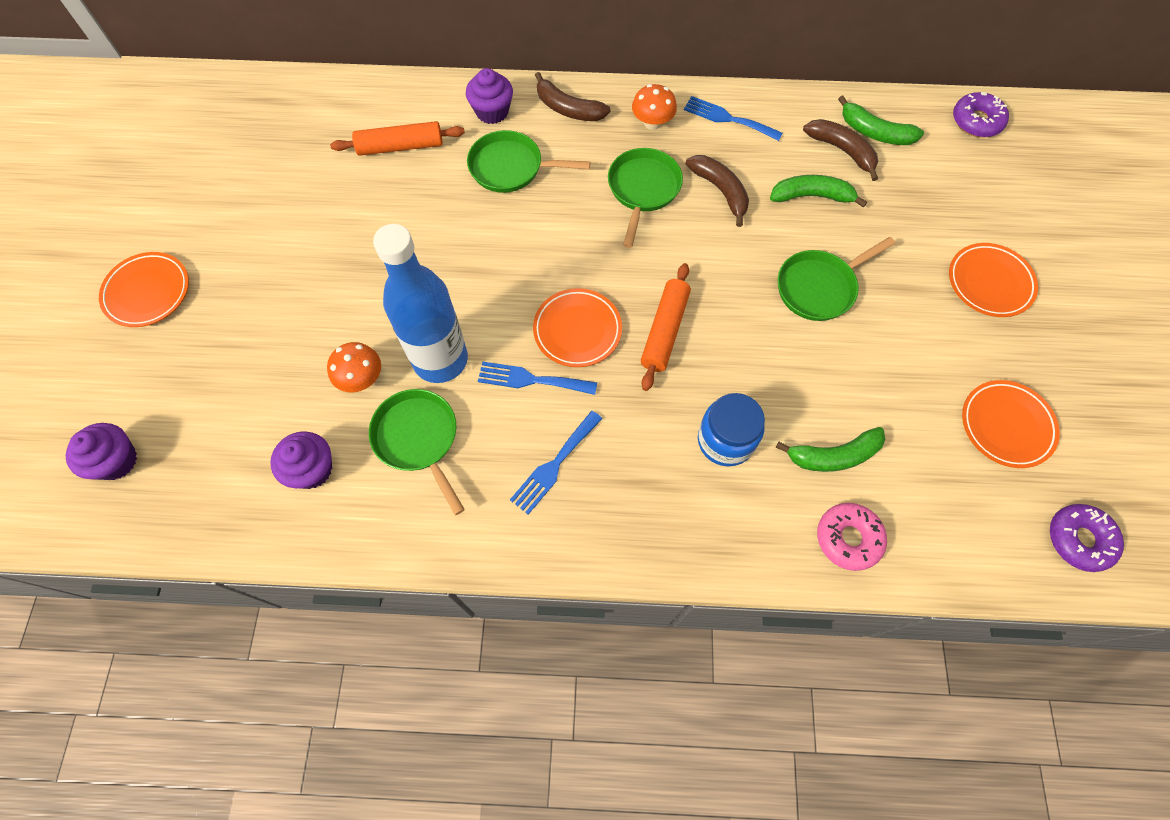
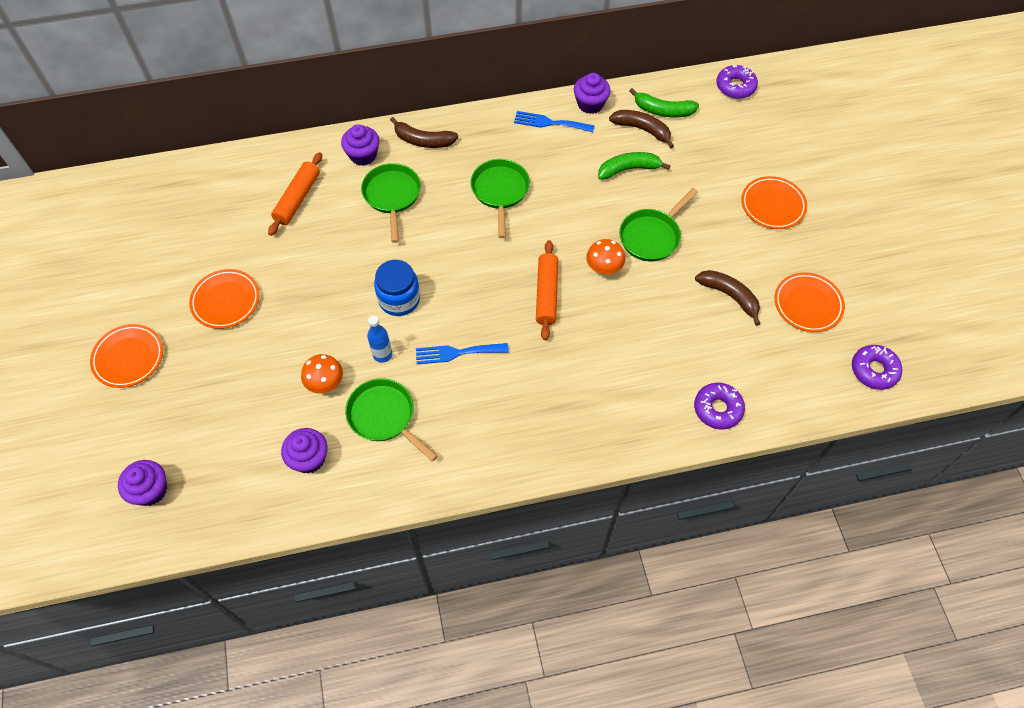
camera: 15 degrees left, 5 degrees down
orange rolling pin [330,121,465,156] -> orange rolling pin turned 45 degrees counterclockwise [268,152,322,236]
blue bottle [373,224,468,383] -> blue bottle [367,315,392,363], size x0.44
green pan [467,130,590,193] -> green pan turned 90 degrees clockwise [361,163,421,243]
blue fork [510,411,602,515] -> none
orange plate [533,288,622,367] -> orange plate moved to [189,269,260,329]
orange mushroom [632,84,677,130] -> orange mushroom moved to [586,239,625,274]
brown banana [685,155,749,227] -> brown banana moved to [695,270,760,326]
blue jar [698,393,765,466] -> blue jar moved to [374,260,420,316]
green banana [776,427,885,472] -> none
pink donut [817,503,887,571] -> purple donut [694,383,745,430]
none -> purple cupcake [574,73,611,114]

